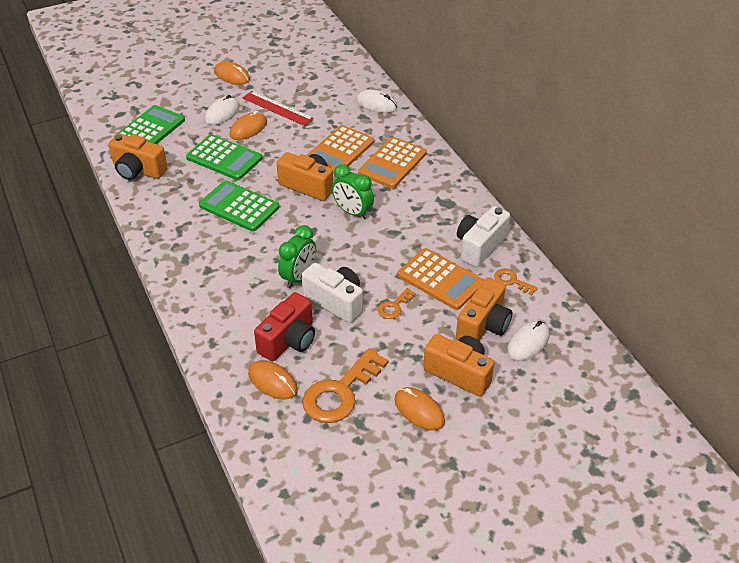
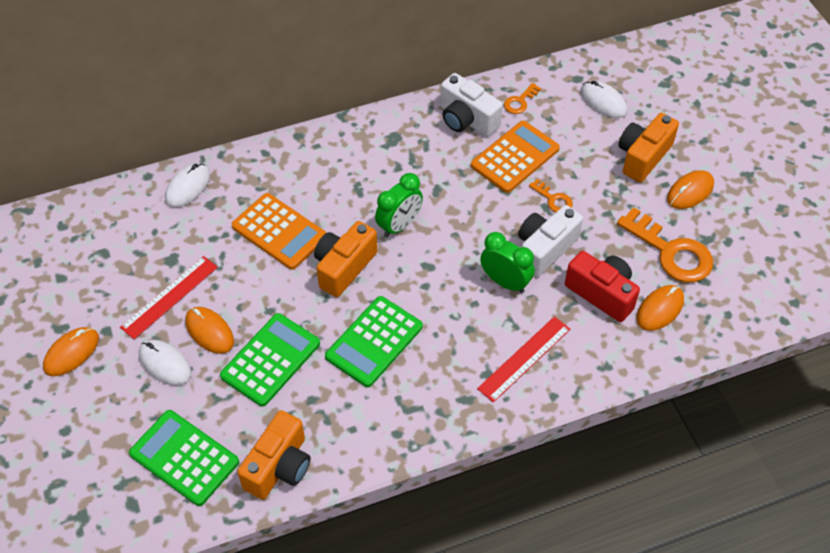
camera: 85 degrees left, 10 degrees up
orange calculator [358,137,427,188] -> none
orange camera [456,278,512,341] -> none
none -> red ruler [477,316,571,403]

